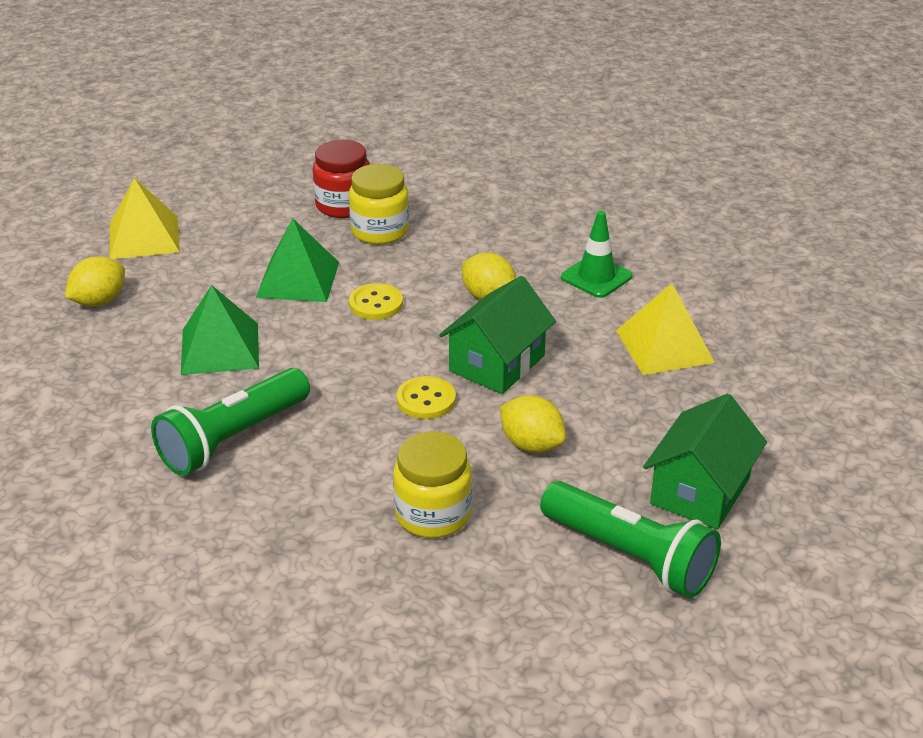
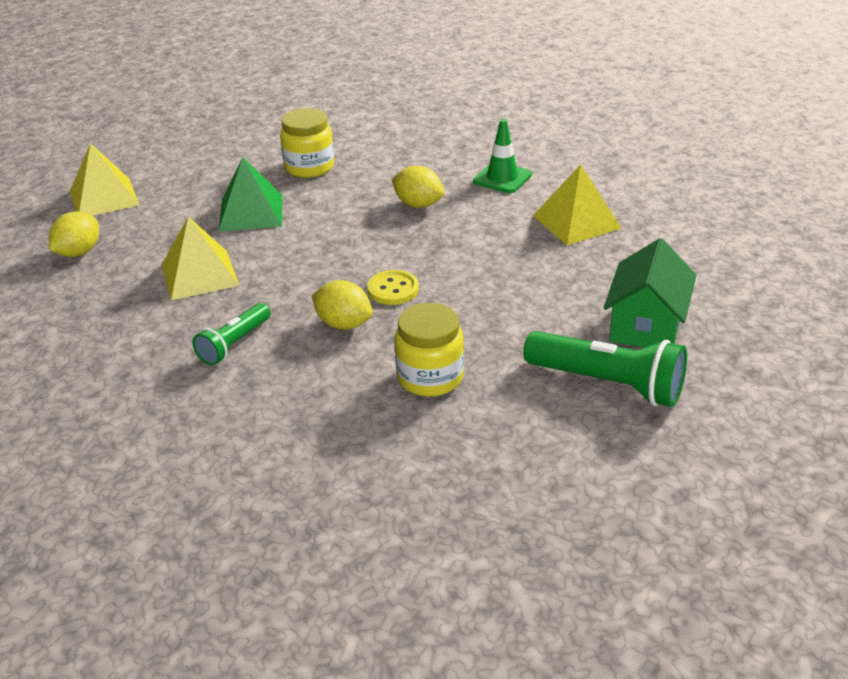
camera: 10 degrees left, 0 degrees up
green flashlight [151,368,310,476] -> green flashlight [193,303,271,365], size x0.61
green pyramid [181,285,259,375] -> yellow pyramid [161,216,239,300]
red jar [313,140,370,218] -> none
yellow button [349,283,403,320] -> none
green house [439,276,556,394] -> none
yellow lemon [500,395,566,453] -> yellow lemon moved to [312,280,373,330]

